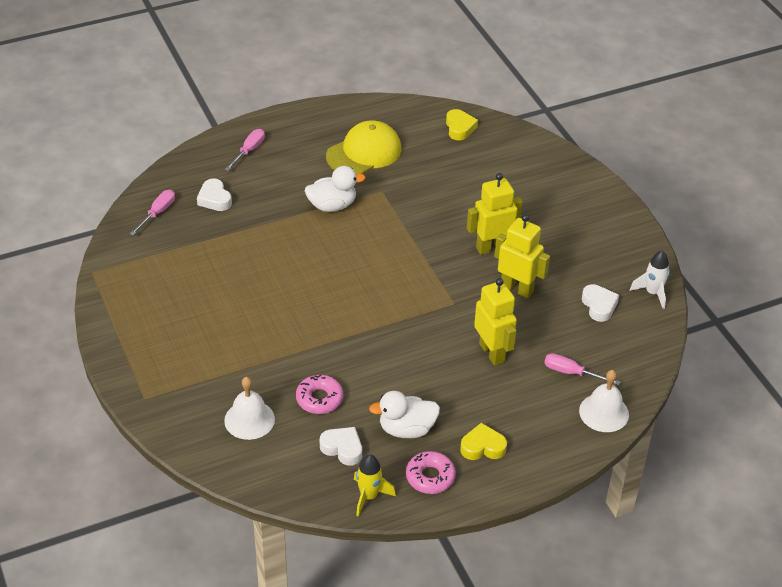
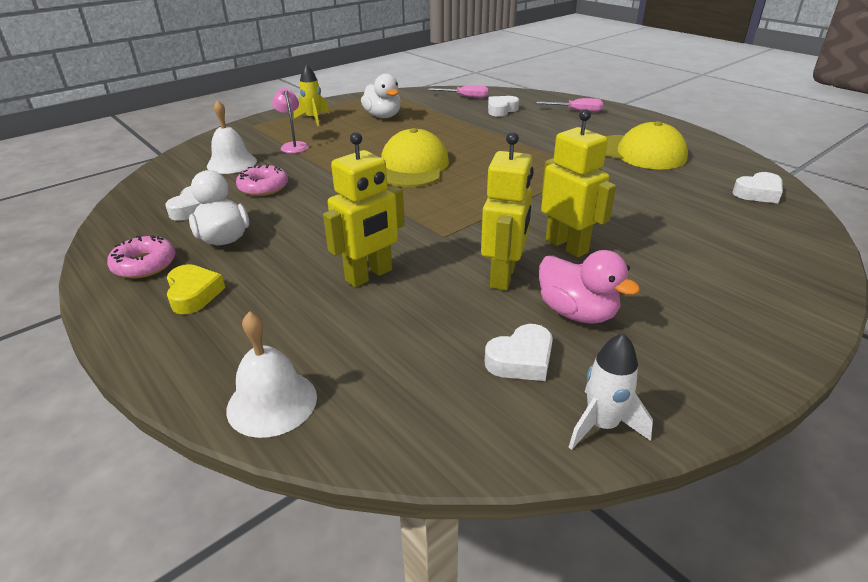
camera: 75 degrees right, 10 degrees down
white duck [305,166,365,212] -> white duck moved to [361,74,401,118]
yellow rocket [354,454,396,517] -> yellow rocket moved to [294,64,330,126]
yellow heart [446,109,478,140] -> white heart [732,172,783,203]
pink screwdriver [544,353,620,385] -> none
none -> pink lamp [272,87,309,153]
none -> yellow cap [381,128,449,187]
none -> pink duck [539,250,640,324]

